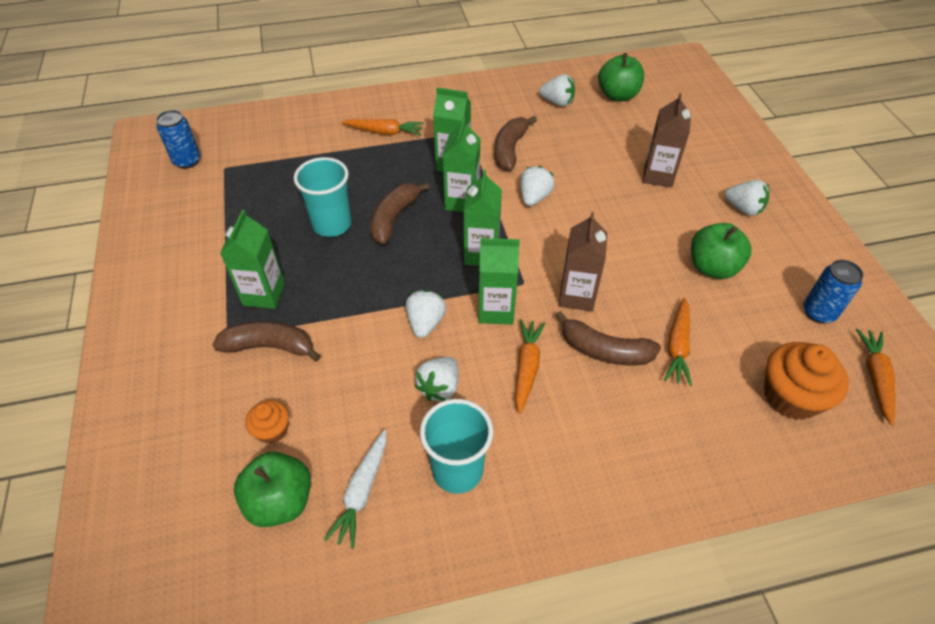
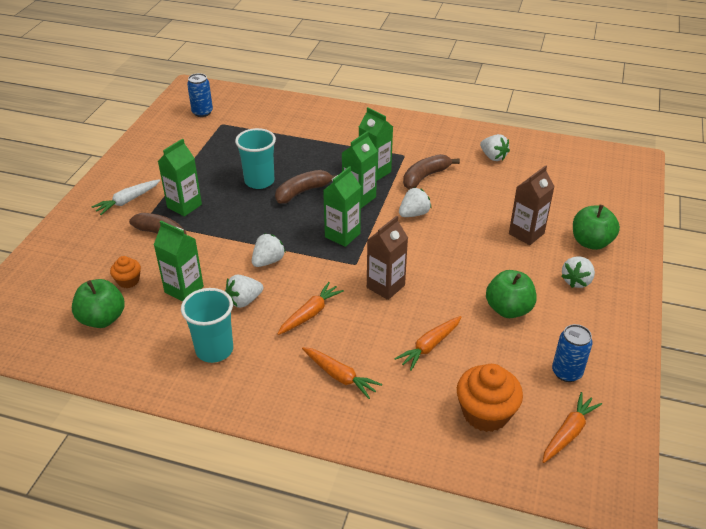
camera: 30 degrees right, 10 degrees down
white carrot [324,429,386,549] -> white carrot moved to [92,179,160,215]
orange carrot [341,119,424,136] -> orange carrot moved to [302,347,382,399]
green carton [478,238,520,325] -> green carton moved to [154,221,204,302]
brown banana [555,311,661,365] -> none
green apple [598,53,644,101] -> green apple moved to [573,205,620,250]
white strawberry [725,180,769,216] -> white strawberry turned 60 degrees clockwise [561,256,595,288]

